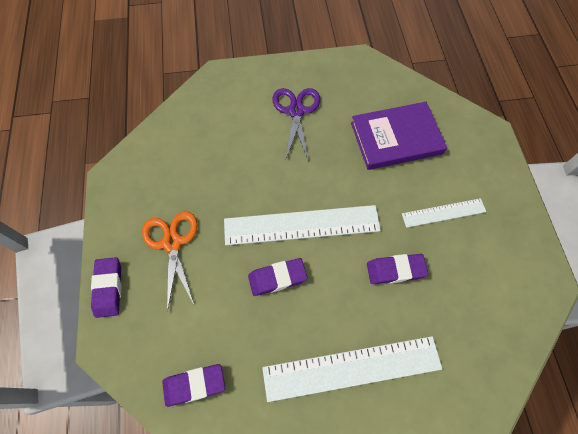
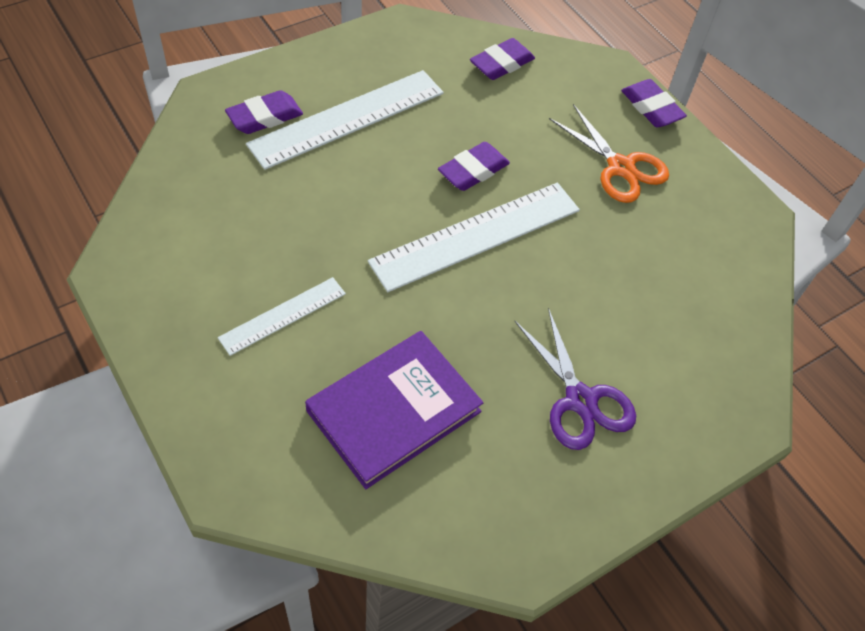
camera: 150 degrees right, 10 degrees down
purple eraser [367,254,428,284] -> purple eraser moved to [225,90,303,134]

